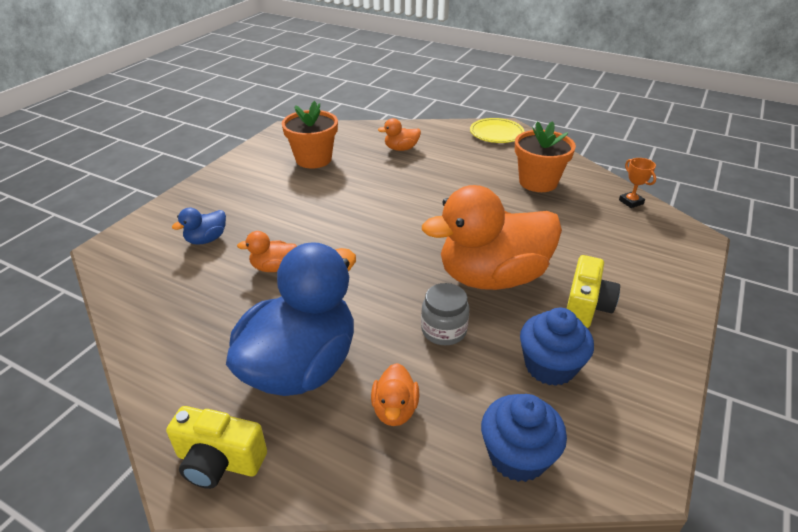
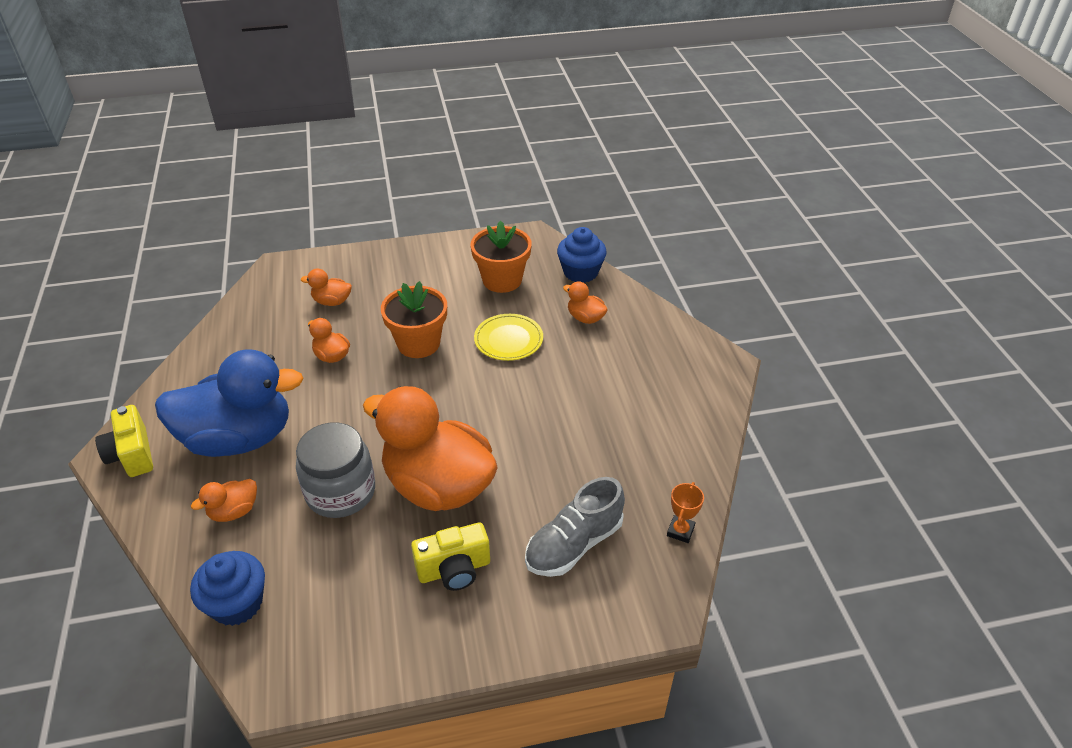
camera: 50 degrees right, 5 degrees up
blue duck [172,208,226,245] -> orange duck [301,268,352,306]
grey jar [421,283,469,345] -> grey jar [296,422,375,518], size x1.59
yellow plate [470,118,524,143] -> yellow plate moved to [474,314,543,361]
orange flower pot [515,121,576,192] -> orange flower pot moved to [381,281,447,358]
blue cupcake [520,308,594,386] -> blue cupcake moved to [557,227,607,283]
none -> grey shoe [525,477,625,577]

